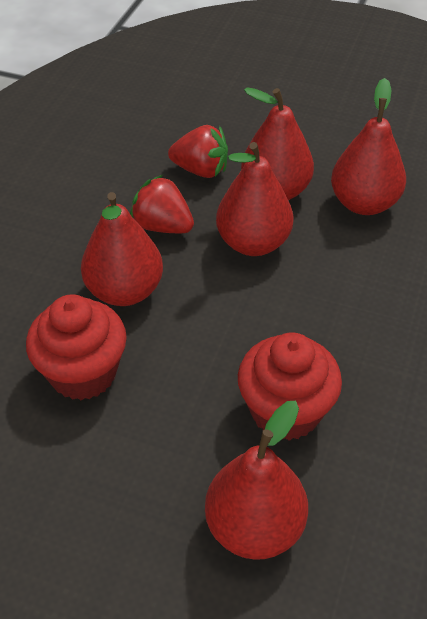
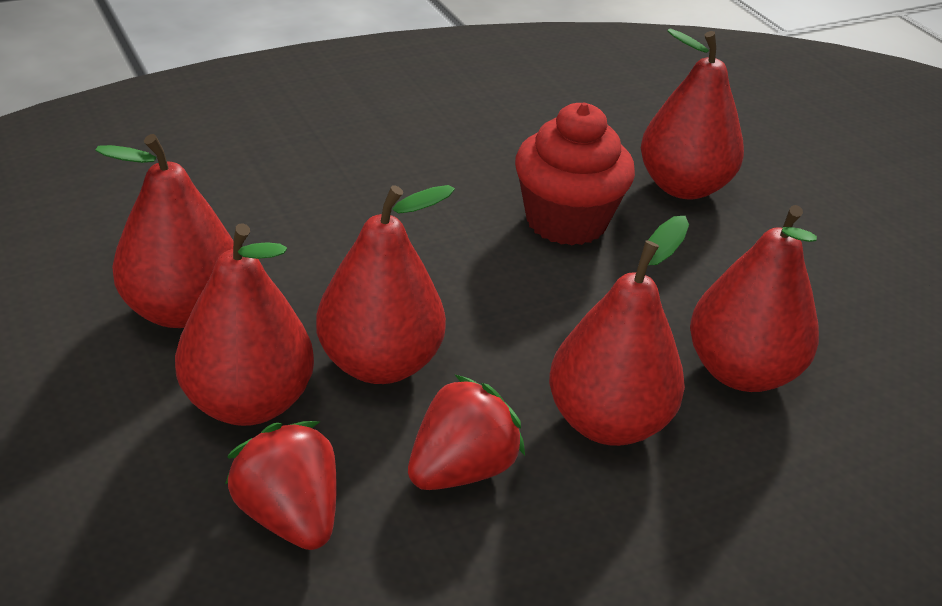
camera: 140 degrees left, 10 degrees down
red cupcake [26,294,127,400] -> red pear [690,205,819,392]
red strawberry [130,175,194,233] -> red strawberry turned 120 degrees counterclockwise [408,374,525,490]

